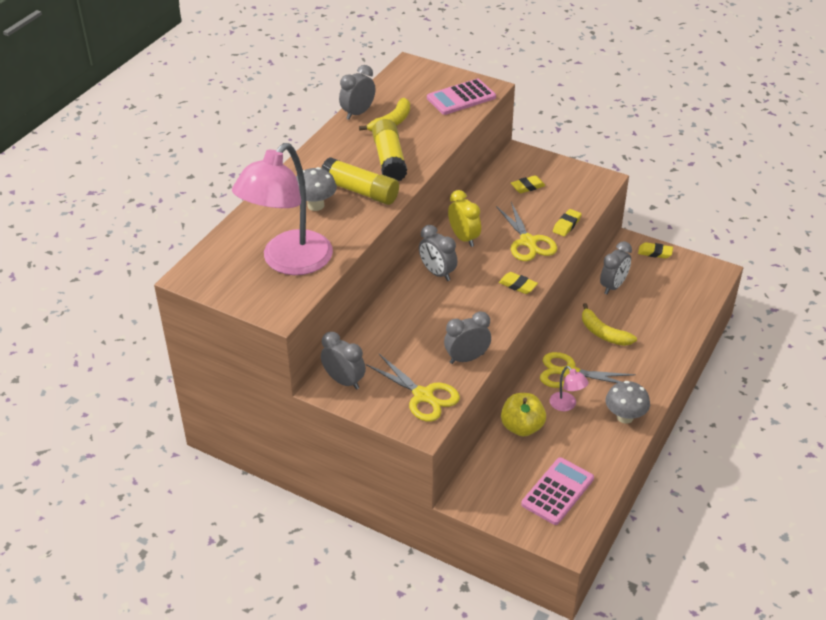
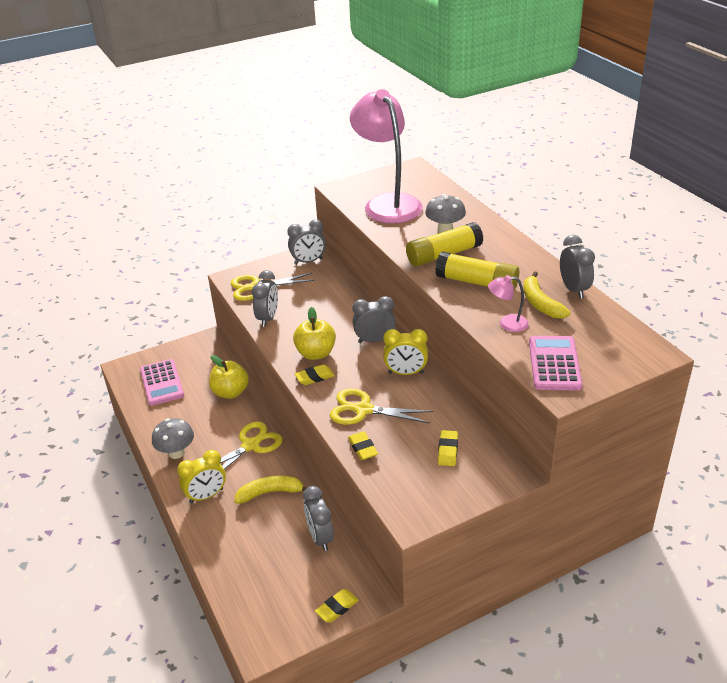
camera: 125 degrees right, 5 degrees down
pink lamp [550,366,589,411] -> pink lamp moved to [488,275,529,332]
none -> yellow clock [177,450,226,503]
none -> yellow apple [293,307,336,360]

